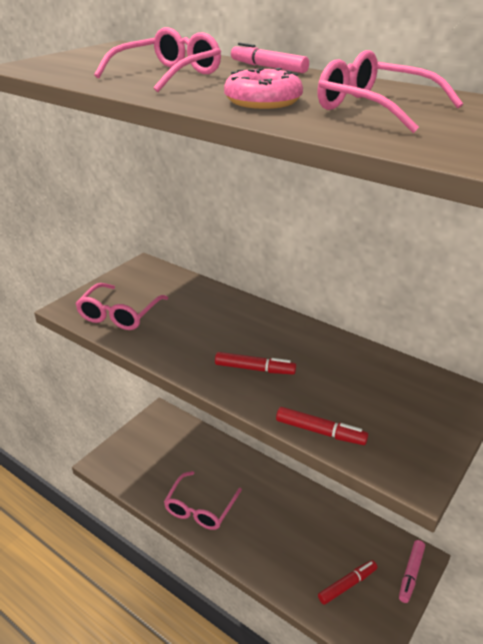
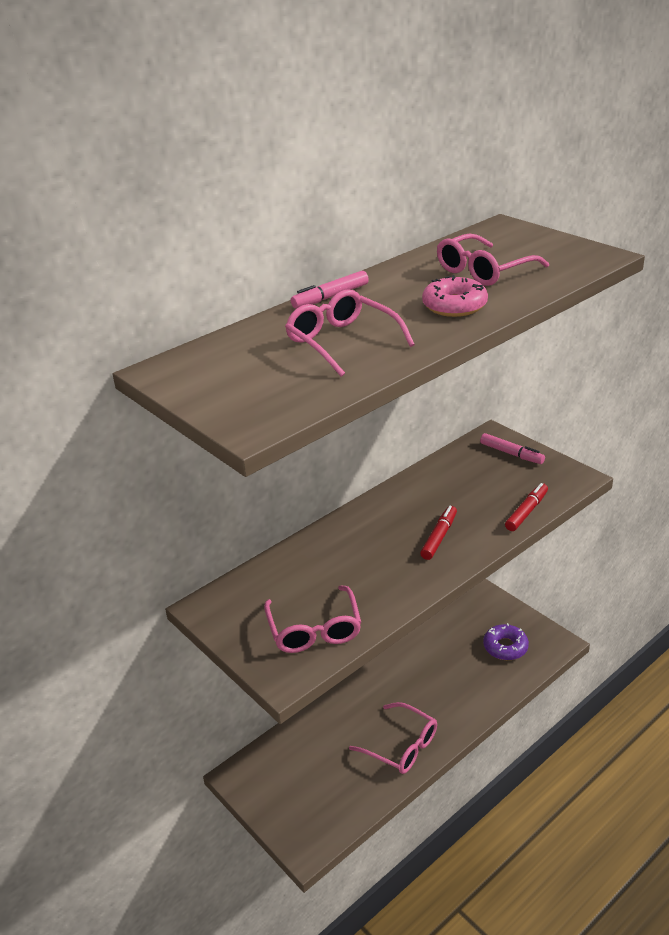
camera: 75 degrees left, 0 degrees up
pink glasses [75,283,168,330] -> pink glasses turned 45 degrees clockwise [264,585,361,653]
red marker [318,560,377,605] -> purple donut [483,623,529,660]
pink marker [399,540,425,603] -> pink marker moved to [480,433,545,464]

